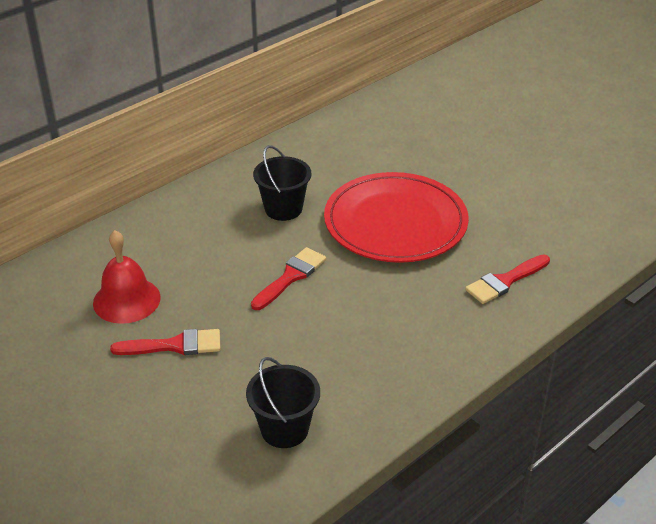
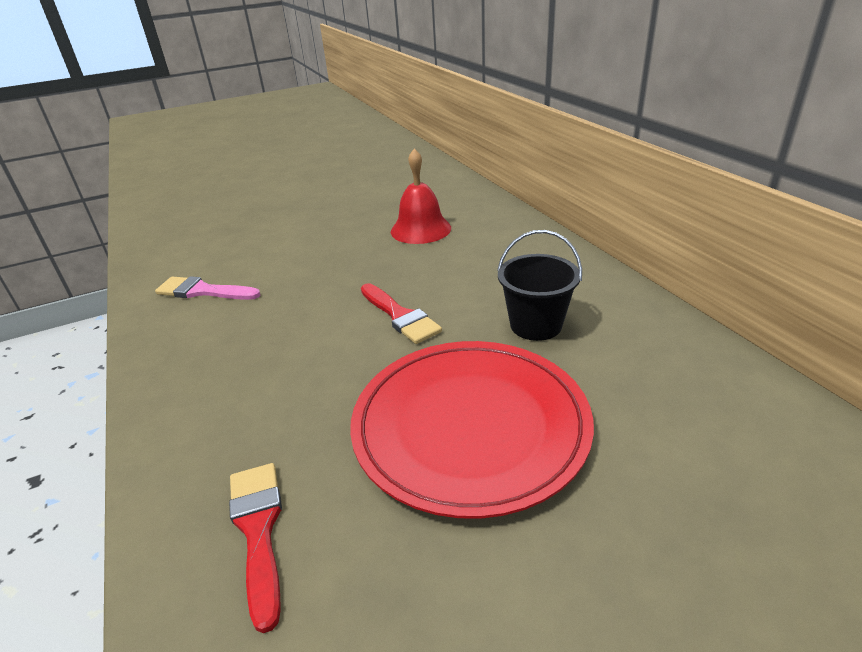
camera: 110 degrees right, 5 degrees down
red brush [110,329,220,355] -> none
black bucket [246,357,320,448] -> pink brush [155,276,260,300]

